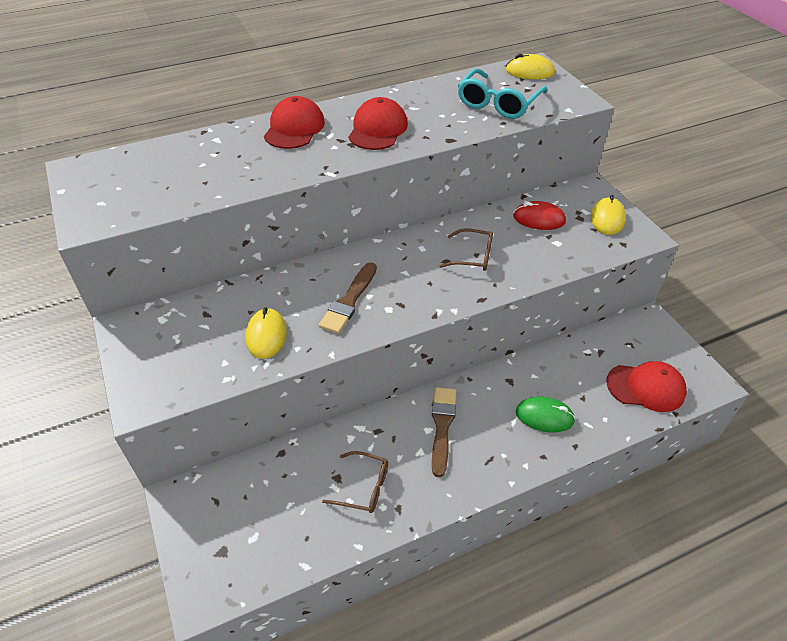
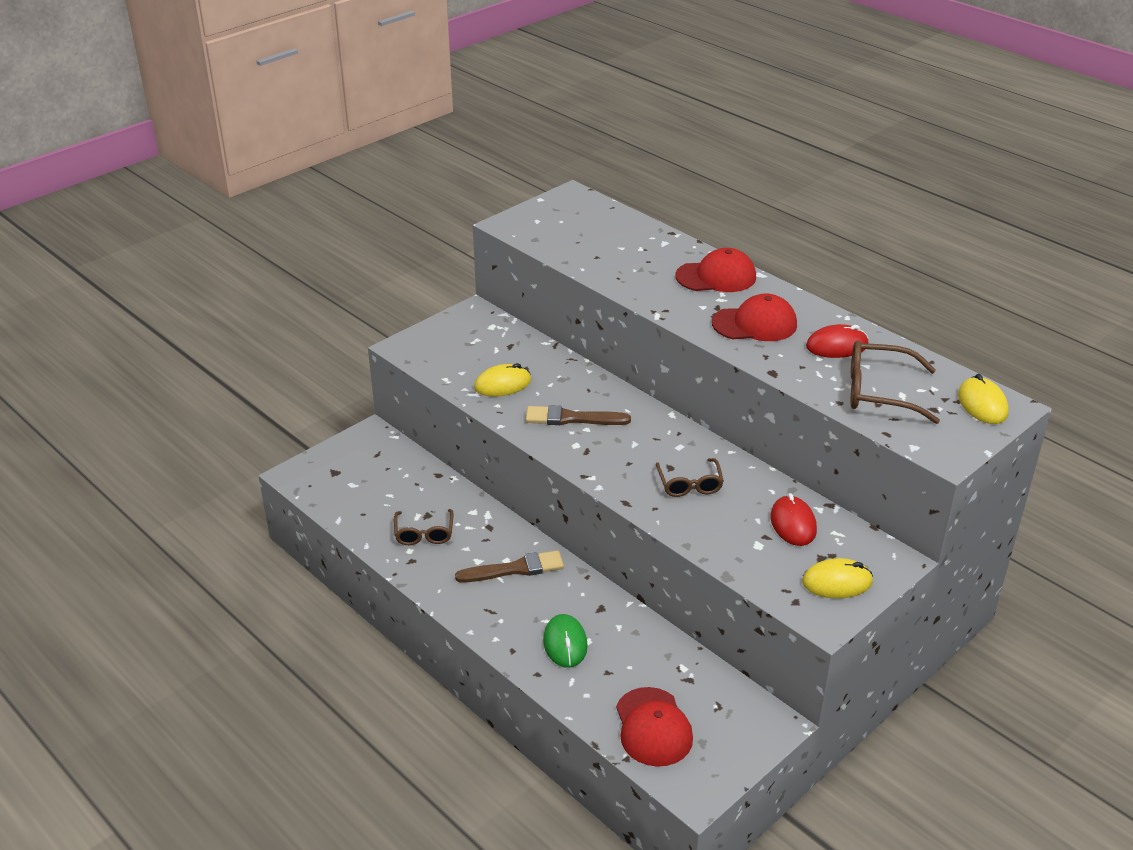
camera: 70 degrees right, 10 degrees down
turquoise glasses [458,69,547,119] -> brown glasses [850,340,940,424]
none -> red mouse [806,324,869,358]

